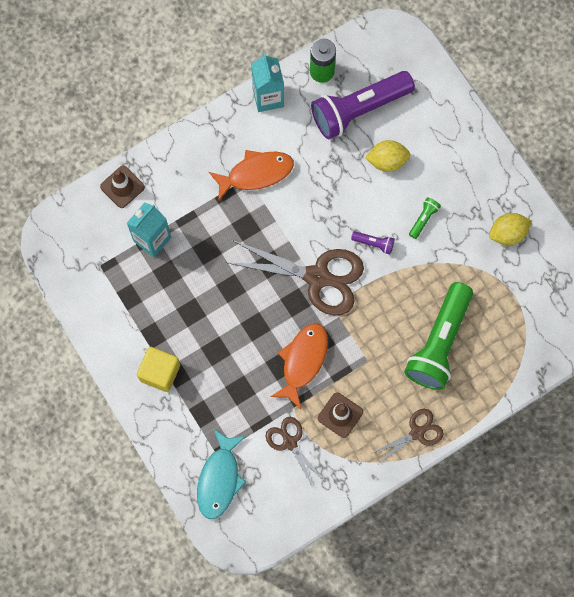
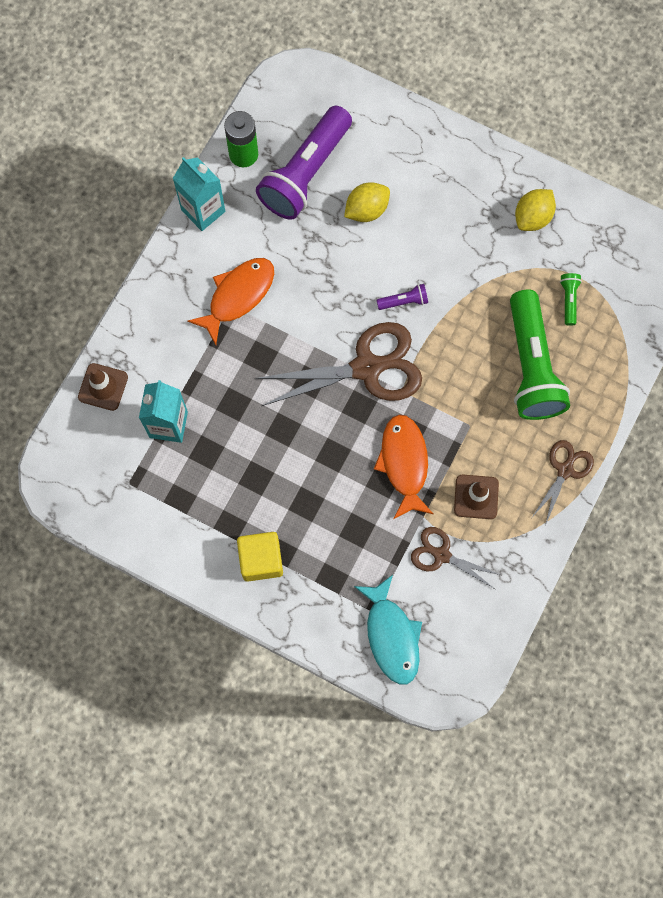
camera: 30 degrees left, 0 degrees up
green flashlight [409,197,441,239] -> green flashlight moved to [560,273,582,326]

